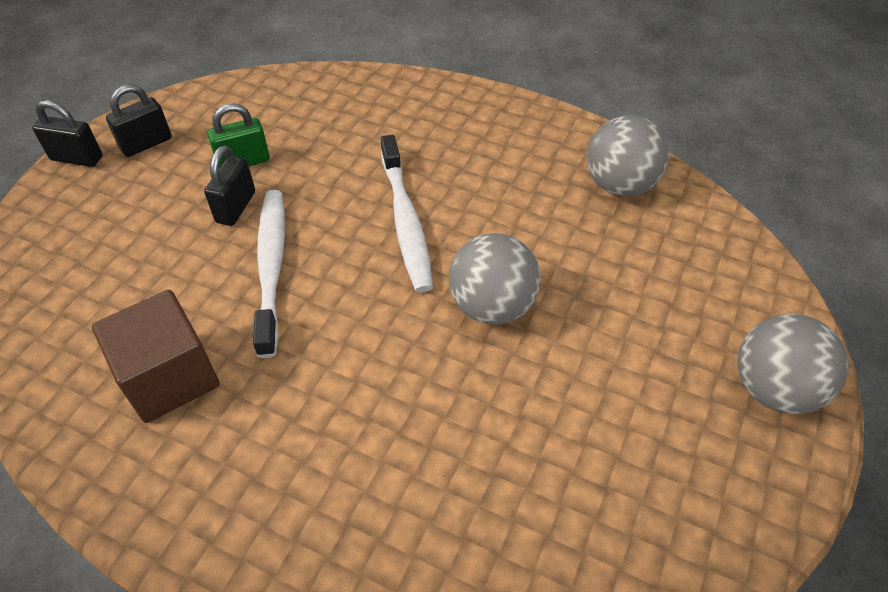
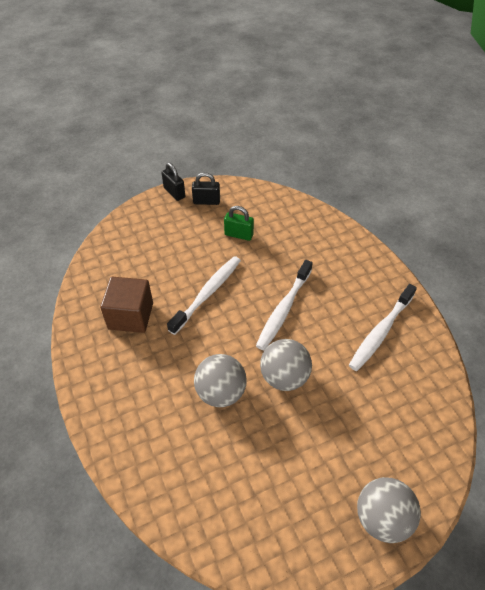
camera: 40 degrees right, 0 degrees up
black padlock [204,146,255,226] -> none
grey ball [587,115,669,196] -> grey ball moved to [194,354,247,407]
none -> white toothbrush [349,284,417,371]

